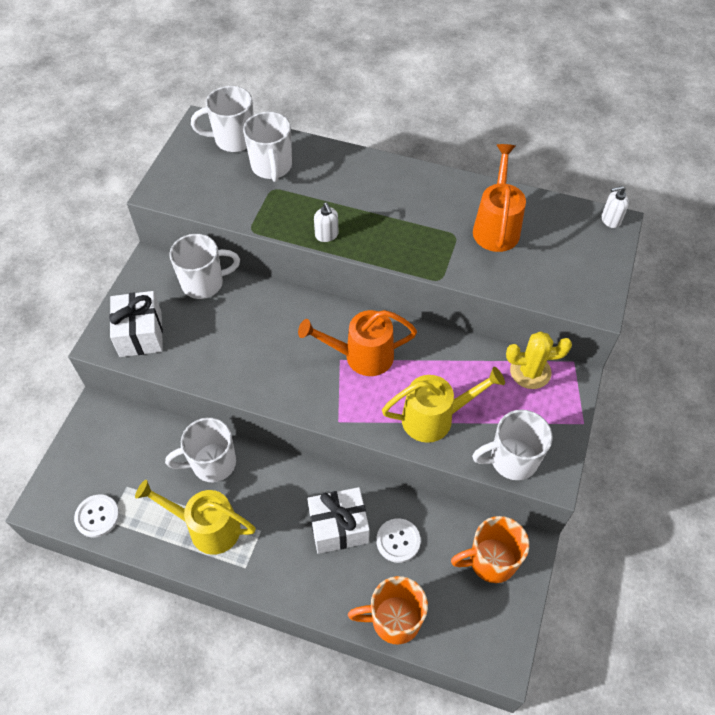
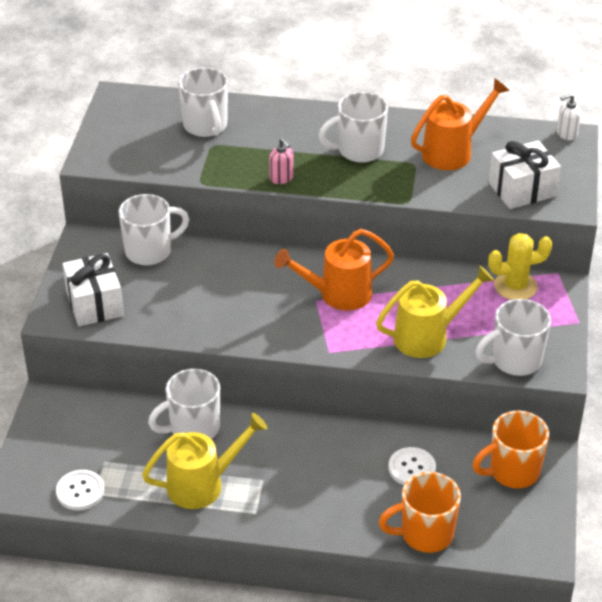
camera: 10 degrees left, 15 degrees down
yellow watering can [135,480,256,555] -> yellow watering can turned 150 degrees clockwise [142,413,267,509]
white mug [191,86,254,152] -> white mug moved to [318,92,388,163]
white gift [307,487,370,554] -> white gift moved to [489,140,561,209]
white soap dispenser [314,202,338,242] -> pink soap dispenser [269,138,294,184]
orange watering can [473,144,526,252] -> orange watering can turned 60 degrees clockwise [411,78,510,170]

